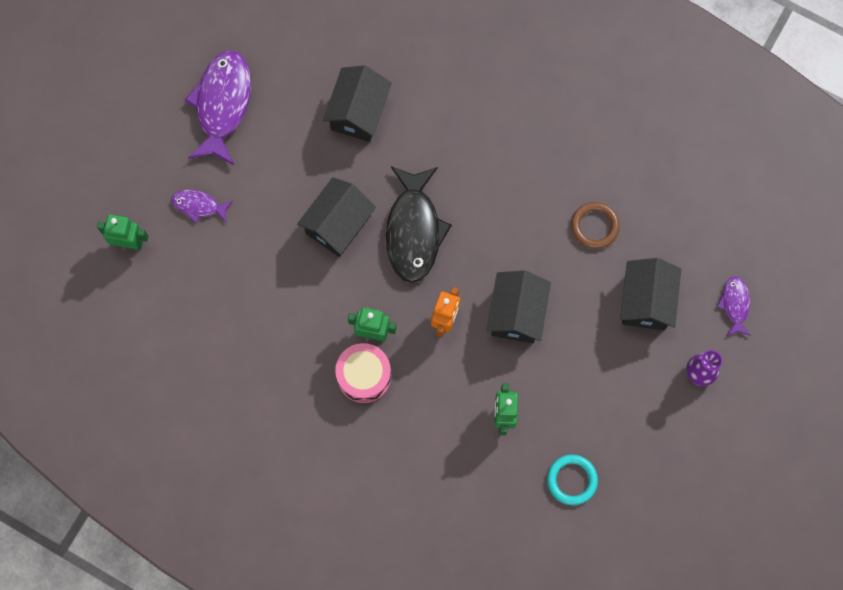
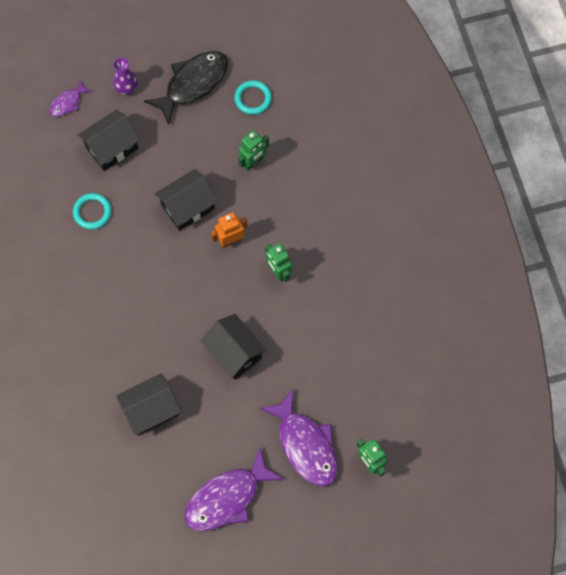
camera: 135 degrees left, 5 degrees down
purple fish [171,190,233,223] -> purple fish [259,388,338,487], size x1.99
black house [297,177,376,257] -> black house turned 60 degrees clockwise [201,314,267,380]
pink drum [335,343,391,403] -> none
black fish [386,166,452,283] -> black fish moved to [144,51,228,125]
brown ring [571,202,620,249] -> turquoise ring [73,193,112,229]

